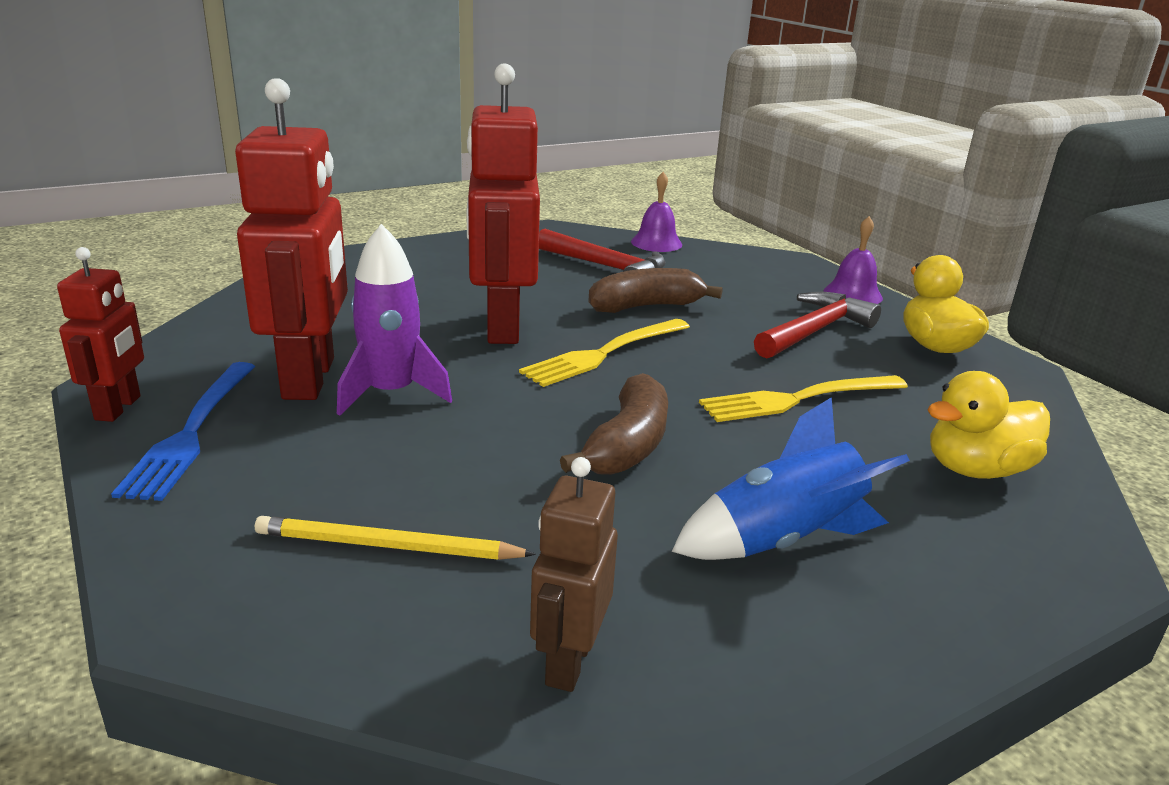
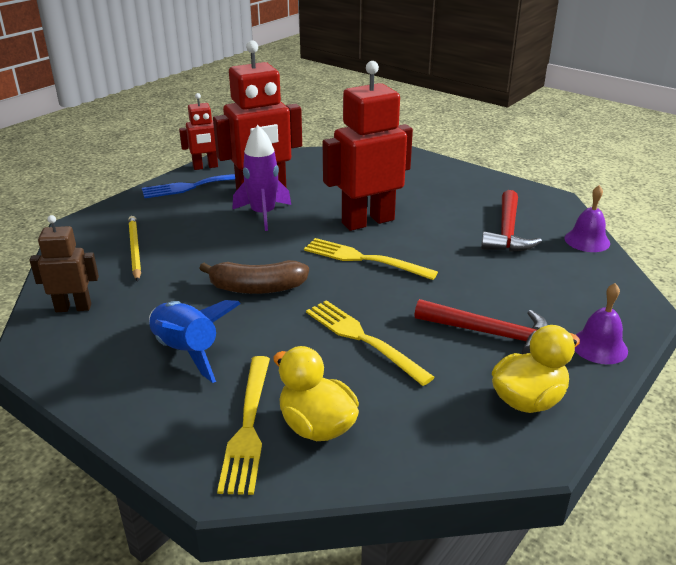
camera: 70 degrees right, 5 degrees up
brown banana [588,268,723,313] -> none
none -> yellow fork [217,356,270,495]

